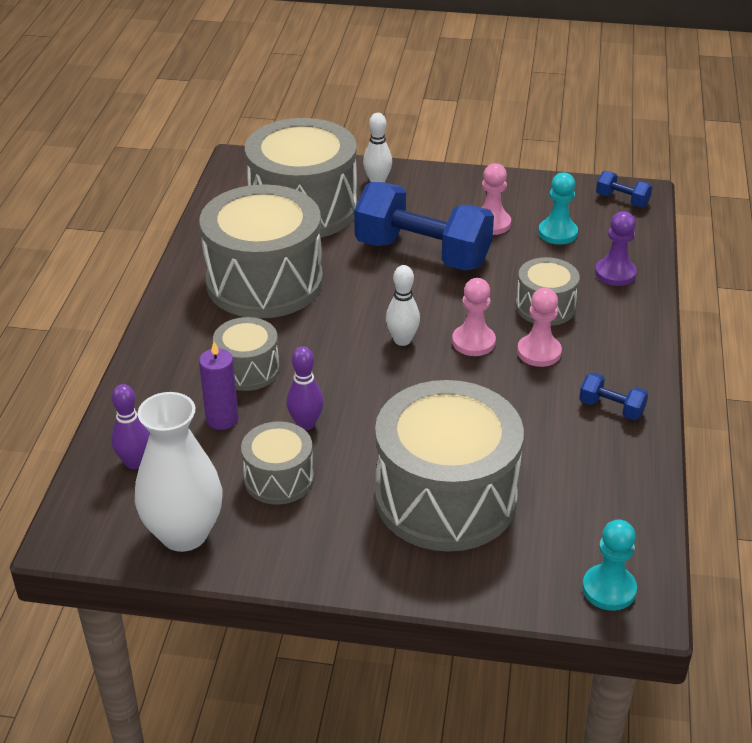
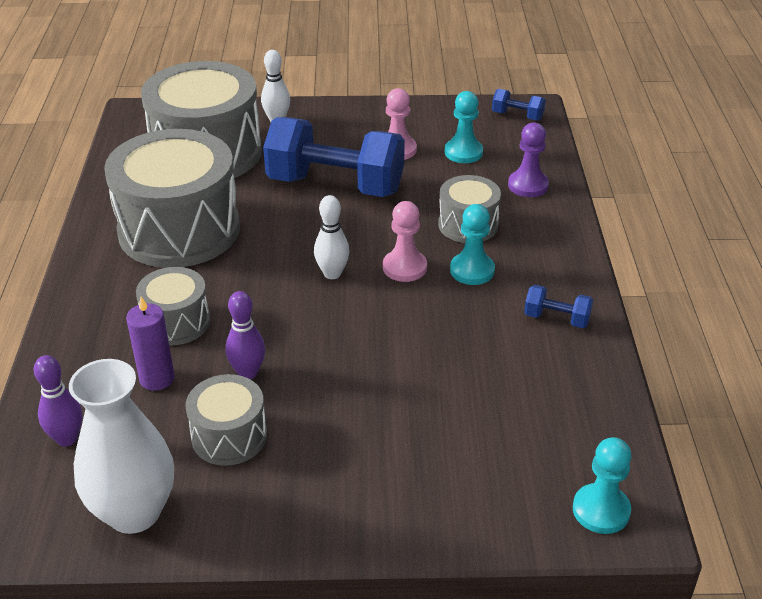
camera: 10 degrees left, 0 degrees up
grey drum [375,380,524,552] -> none
pink pawn [517,288,562,367] -> turquoise pawn [450,204,495,285]

